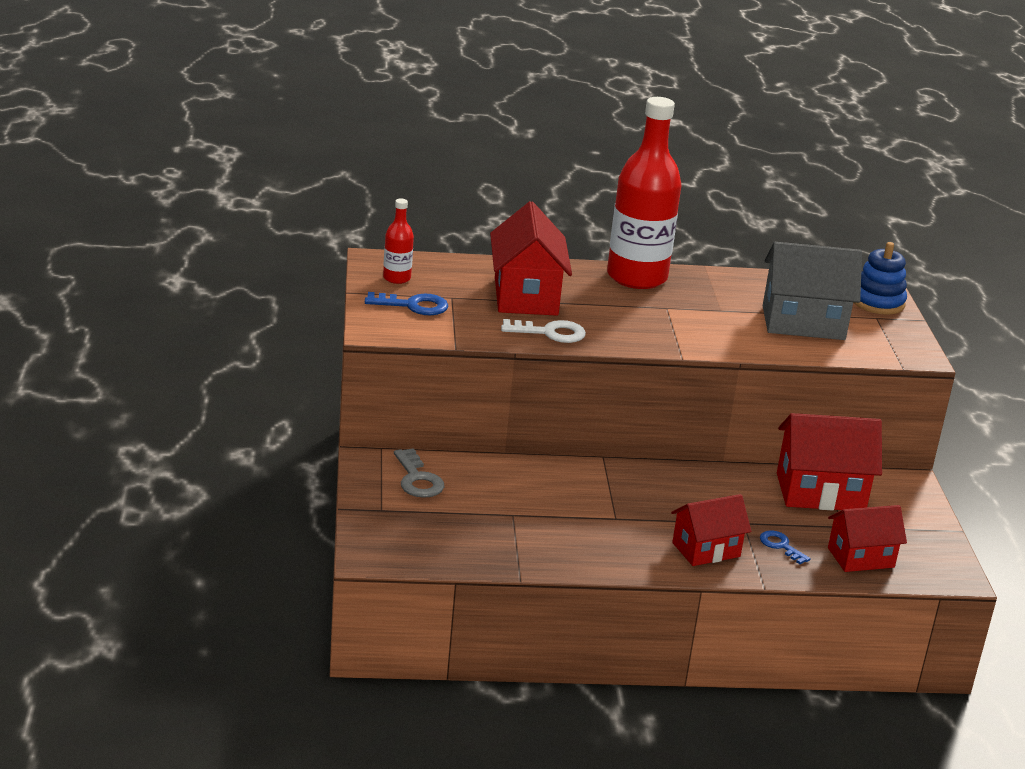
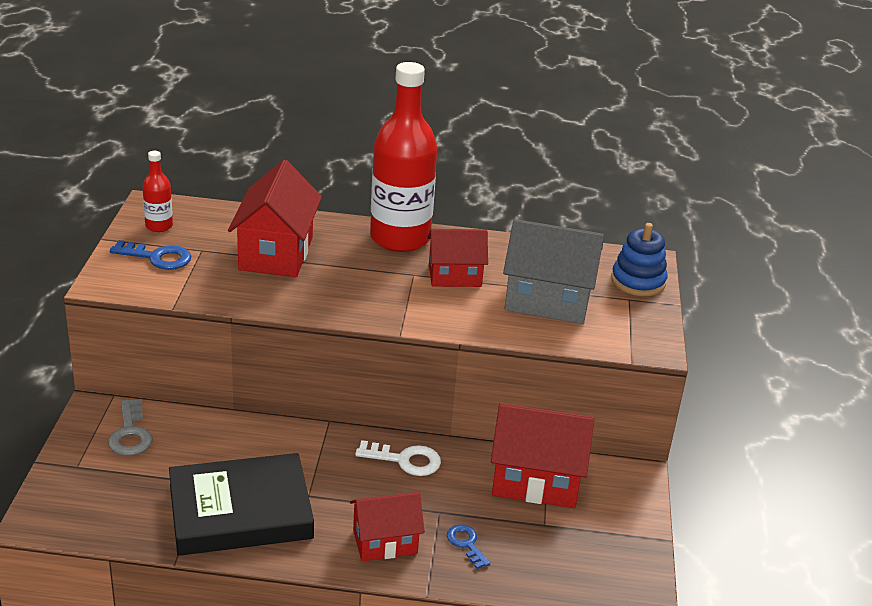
camera: 10 degrees right, 5 degrees up
white key [501,319,586,343] -> white key moved to [355,440,441,476]
red house [828,505,907,572] -> red house moved to [427,229,488,287]
none -> black book [169,453,314,556]

